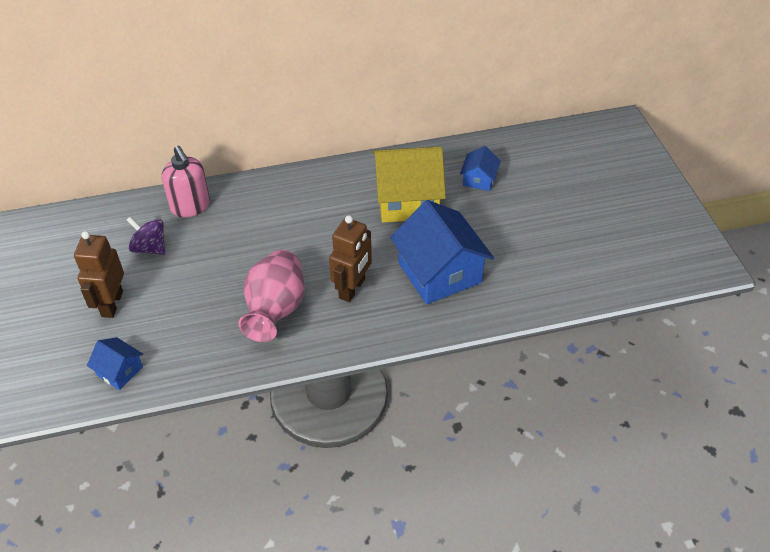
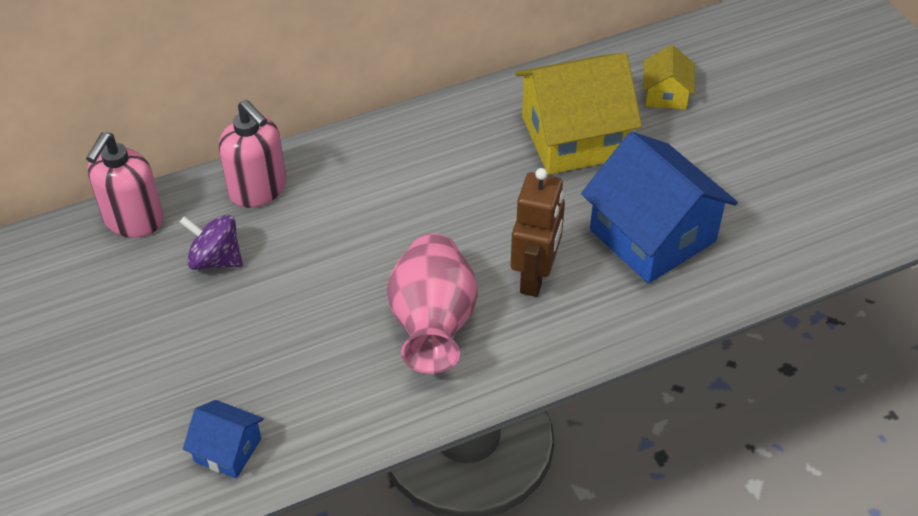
camera: 10 degrees left, 0 degrees up
brown robot [74,231,124,318] -> none
blue house [460,146,501,191] -> yellow house [643,45,695,109]
none -> pink soap dispenser [86,132,164,238]

